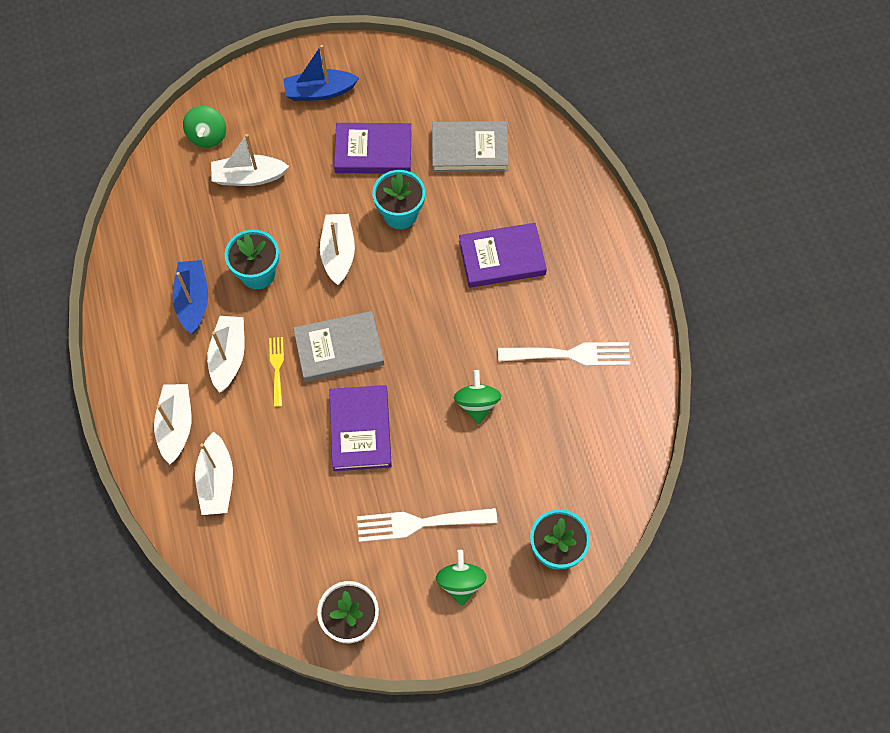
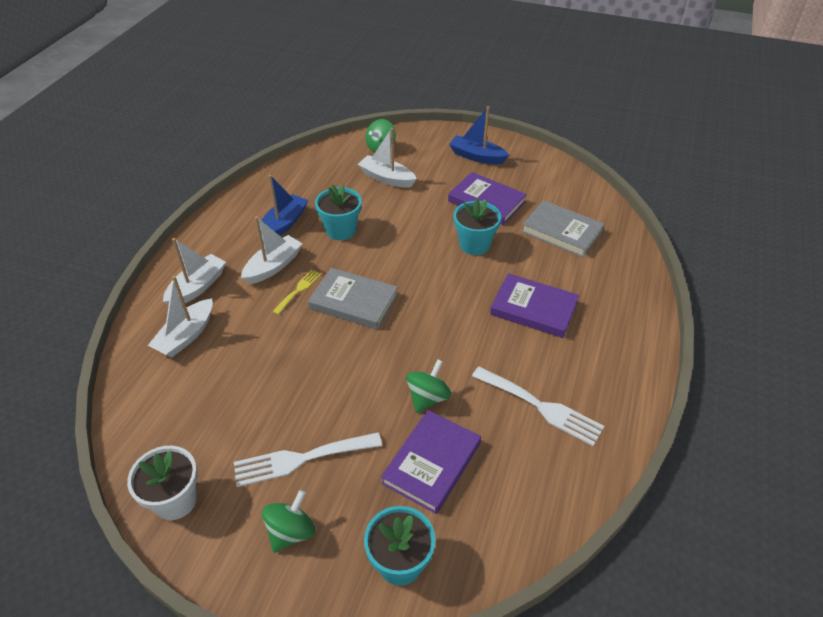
camera: 35 degrees right, 20 degrees down
white boat [320,214,355,285] -> none
purple book [329,385,392,471] -> purple book moved to [381,410,481,514]
white fork [357,508,497,542] -> white fork turned 45 degrees counterclockwise [234,432,382,487]

